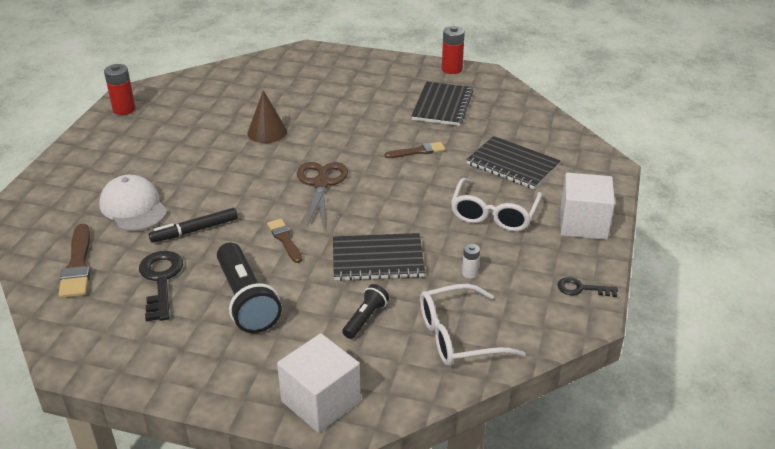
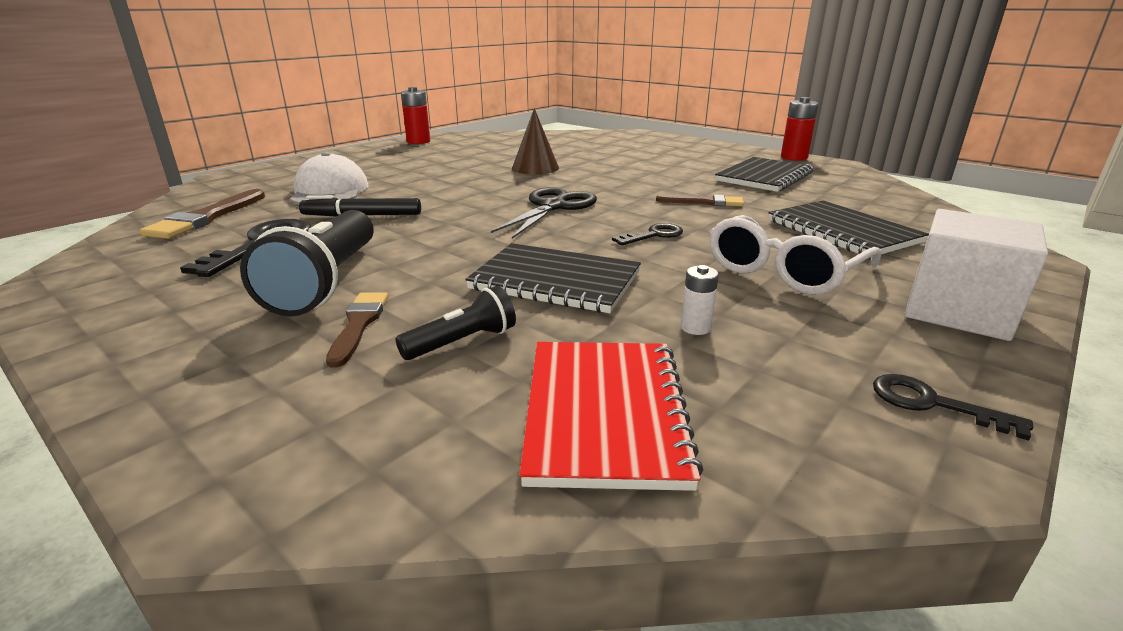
camera: 25 degrees right, 10 degrees down
brown brush [267,219,302,263] -> brown brush moved to [326,292,388,368]
white cube [277,333,361,433] -> none
brown scissors [297,162,348,227] -> black scissors [491,187,597,239]
white glasses [420,284,526,366] -> red notebook [519,342,703,491]
none -> black key [612,223,683,245]

